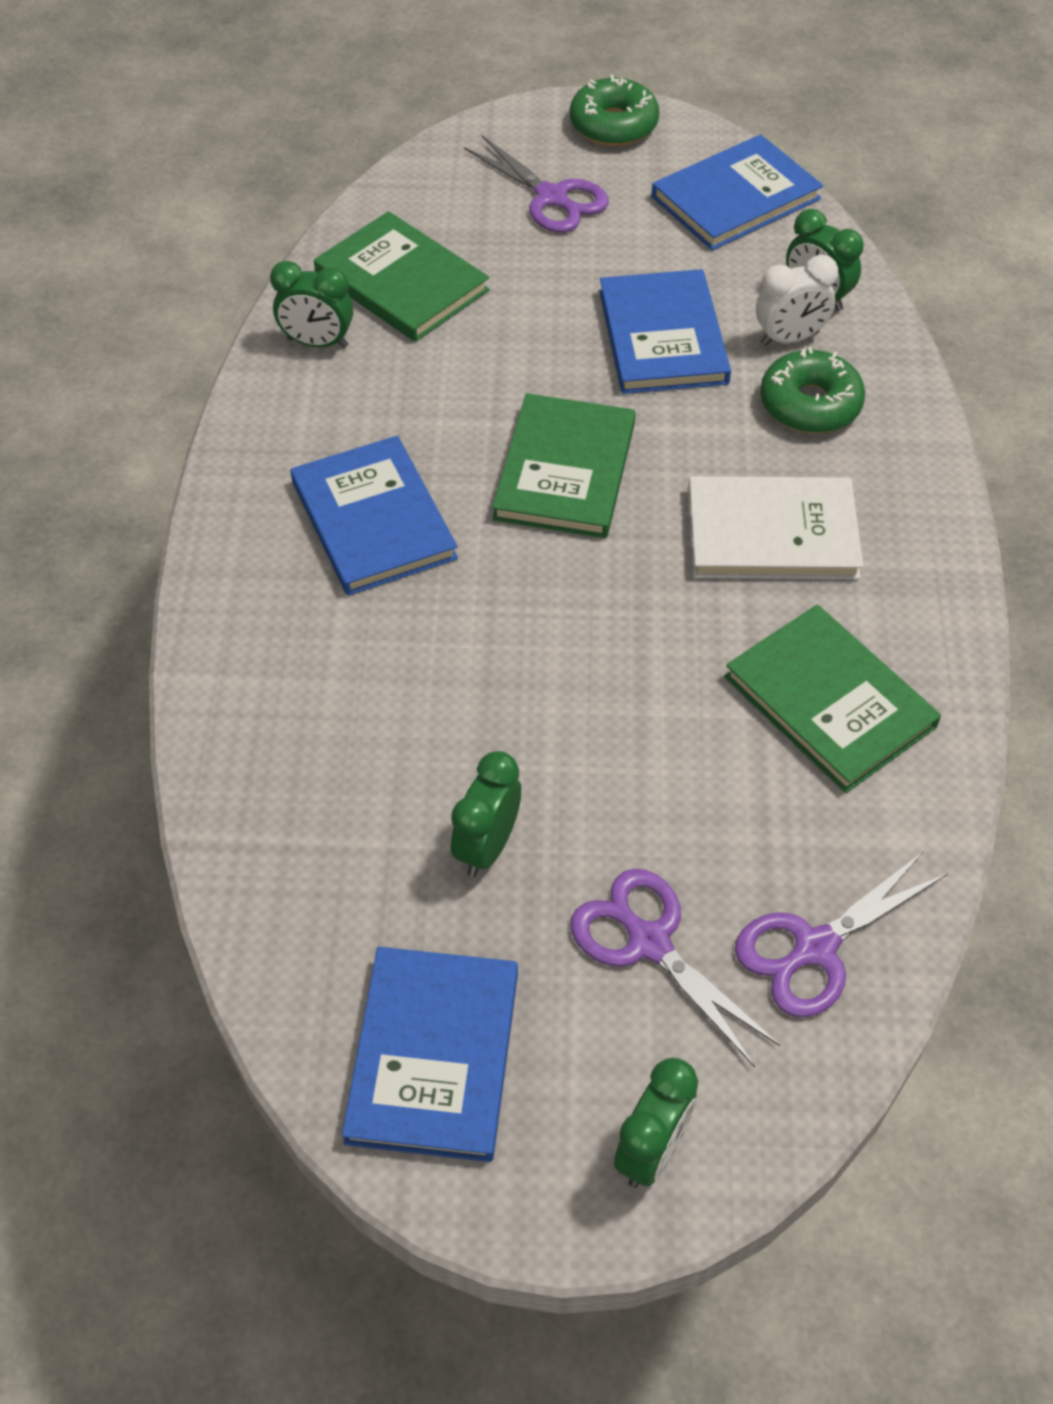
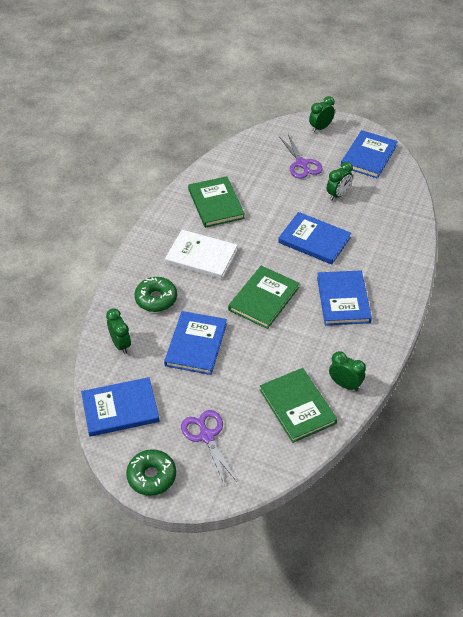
camera: 160 degrees left, 5 degrees down
purple scissors [735,851,948,1018] -> none
white clock [756,254,838,346] -> none
none -> blue book [278,212,351,264]

